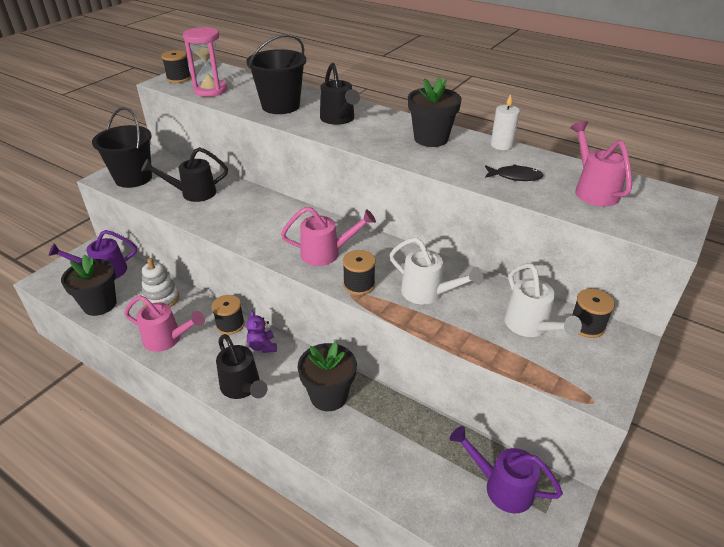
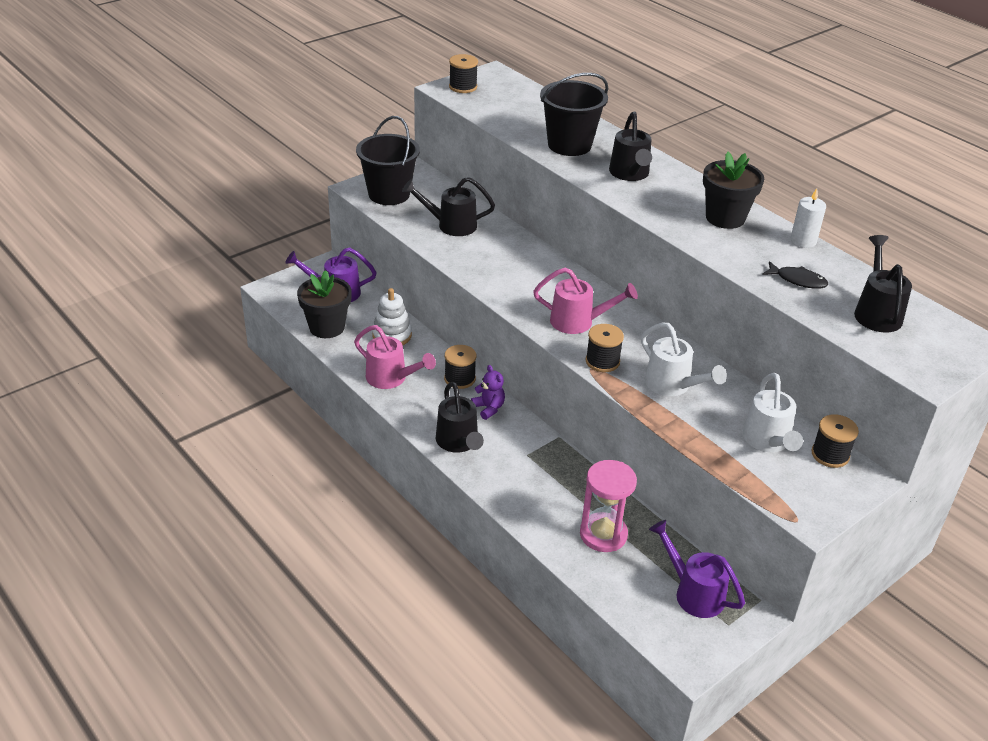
camera: 15 degrees right, 0 degrees up
pink hourglass [183,27,227,97] -> pink hourglass moved to [580,460,637,552]
purple teddy bear [246,310,277,353] -> purple teddy bear turned 150 degrees clockwise [471,365,505,420]
black flower pot [297,342,357,411] -> none
pink watering can [570,121,632,207] -> black watering can [854,235,912,332]

